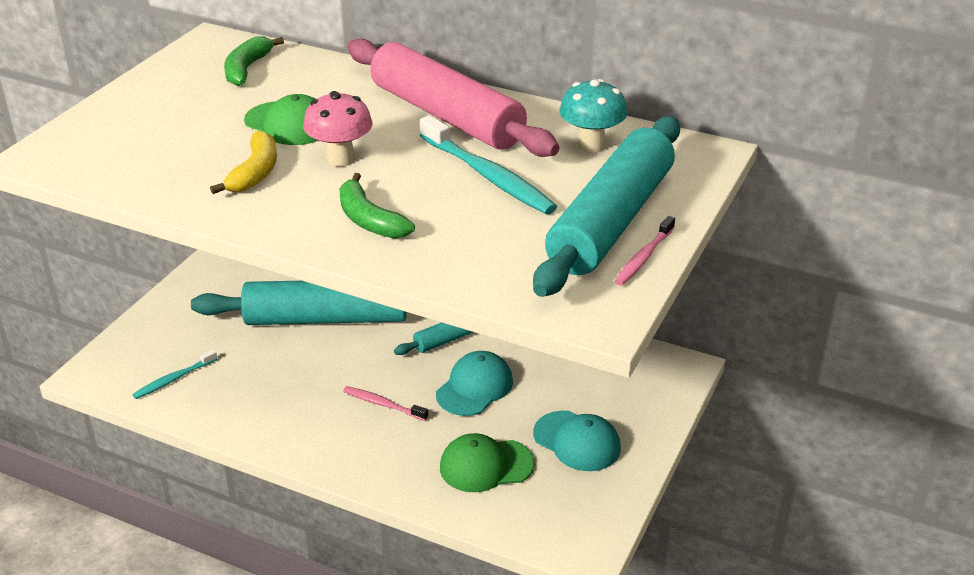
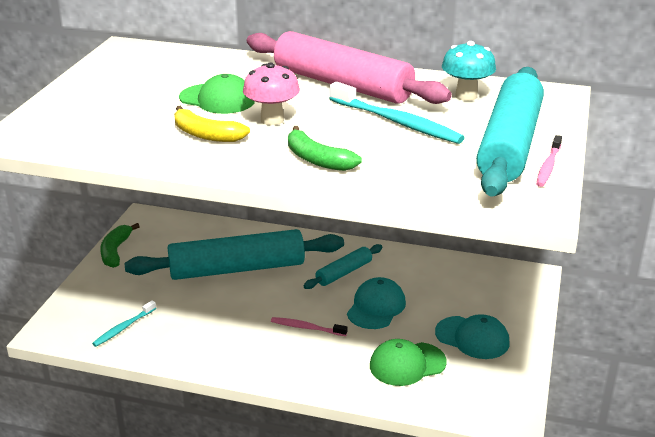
camera: 10 degrees left, 5 degrees down
yellow banana [210,130,277,194] -> yellow banana turned 120 degrees clockwise [174,106,250,142]
green banana [224,36,284,86] -> green banana moved to [100,223,140,268]

